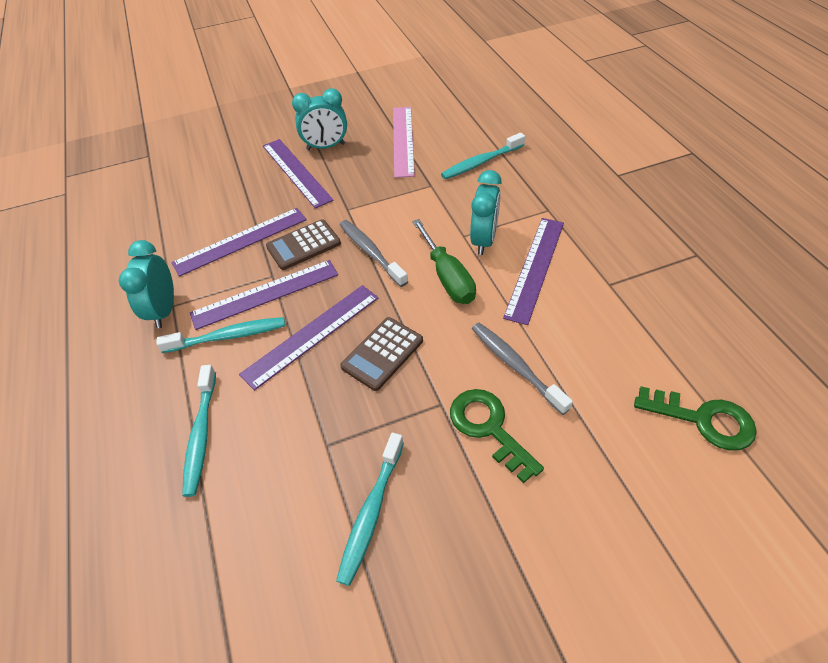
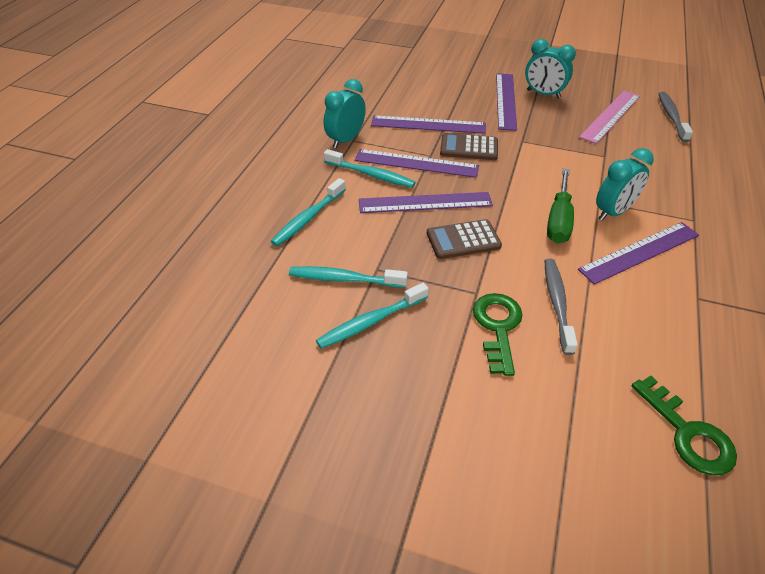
camera: 35 degrees right, 5 degrees down
grey toothbrush [340,220,408,287] -> grey toothbrush moved to [658,92,693,142]
turquoise toothbrush [441,133,525,179] -> turquoise toothbrush moved to [289,266,408,288]

